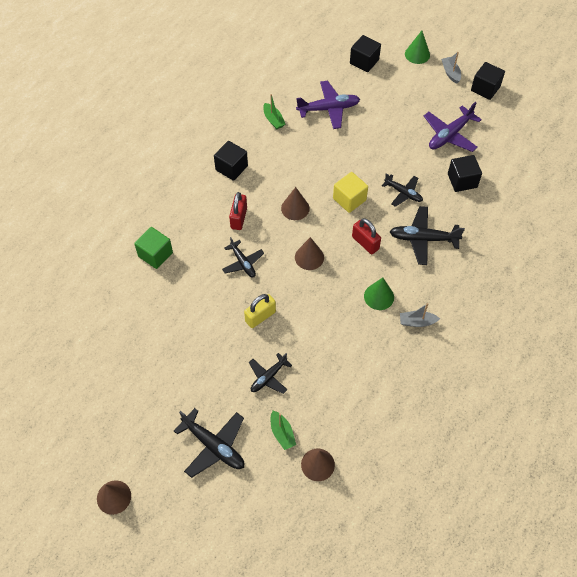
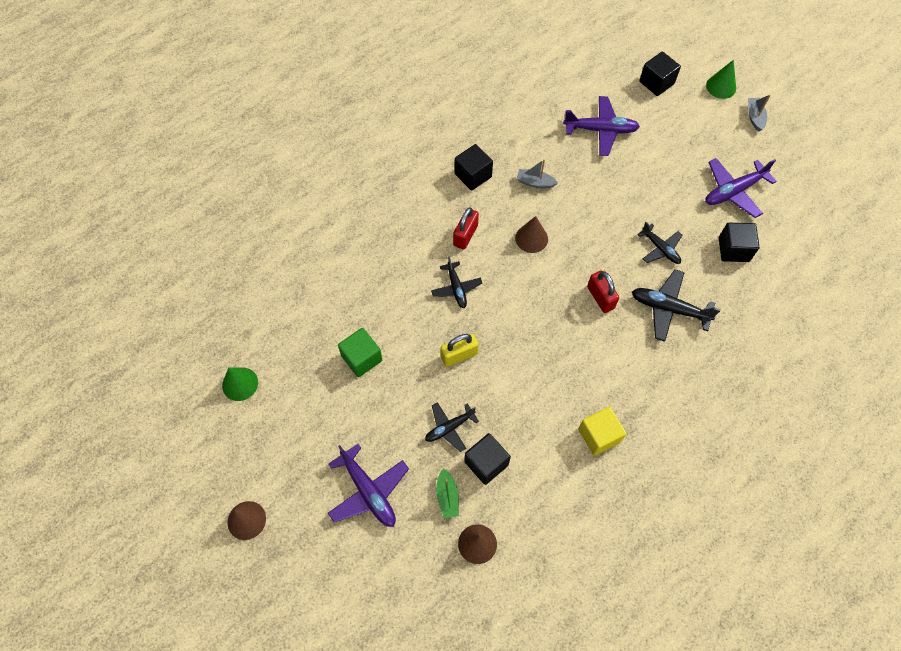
camera: 15 degrees right, 5 degrees up
green cube [134,227,173,269] -> green cube moved to [338,328,382,377]
black plane [174,408,244,478] -> purple plane [328,444,409,527]
green boat [263,94,285,129] -> none
brown cone [295,237,324,270] -> none
yellow cube [333,172,368,213] -> yellow cube moved to [578,406,627,456]
green cone [364,278,394,310] -> green cone moved to [222,367,258,401]
grey boat [400,303,440,327] -> grey boat moved to [517,159,558,188]
black cube [471,62,505,100] -> black cube moved to [464,433,511,485]

